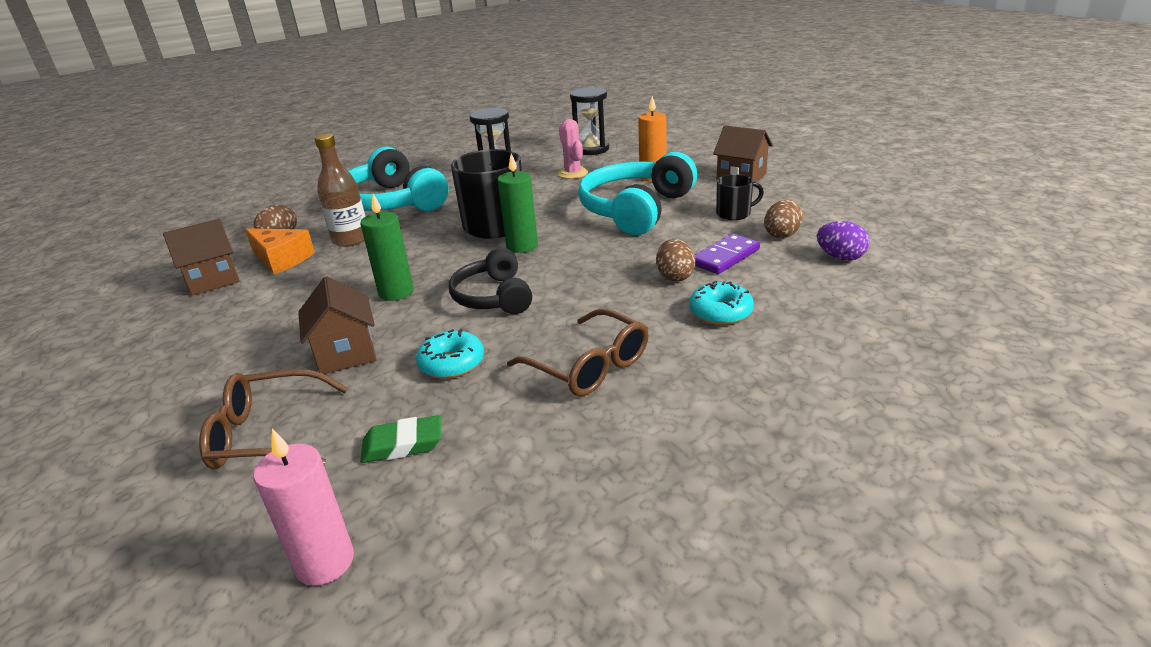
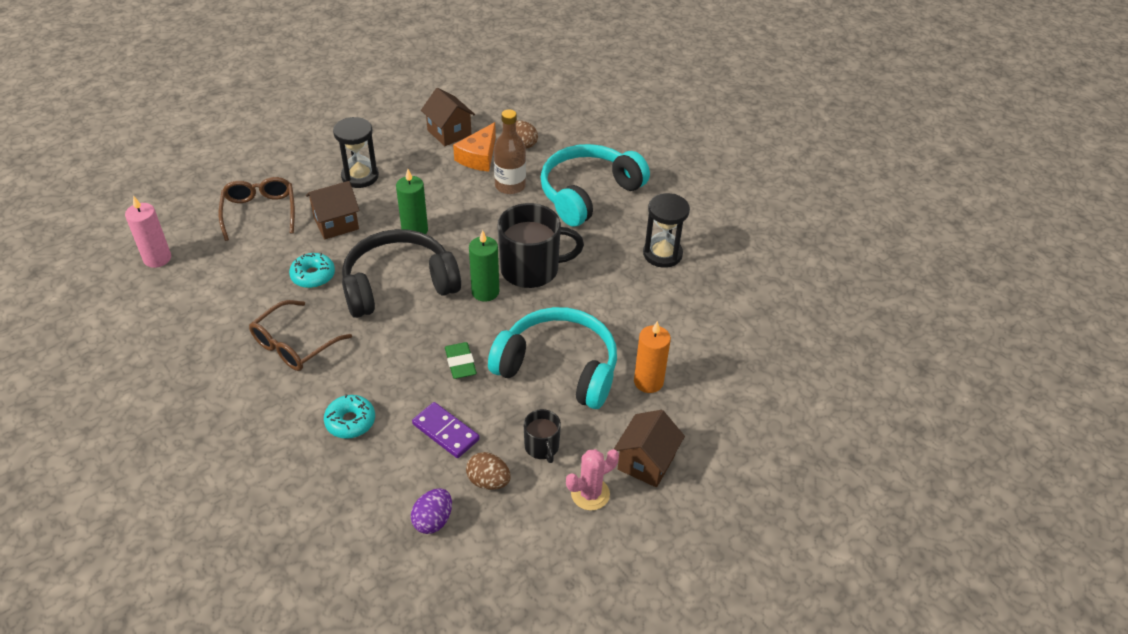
camera: 80 degrees right, 15 degrees up
green eraser [360,415,442,463] -> green eraser moved to [445,342,477,379]
black headphones [449,248,532,314] -> black headphones [342,229,461,318], size x1.64
pink cactus [558,119,588,179] -> pink cactus moved to [566,449,619,510]
black hourglass [570,87,609,155] -> black hourglass moved to [333,117,379,188]
brown egg [656,239,696,282] -> none

